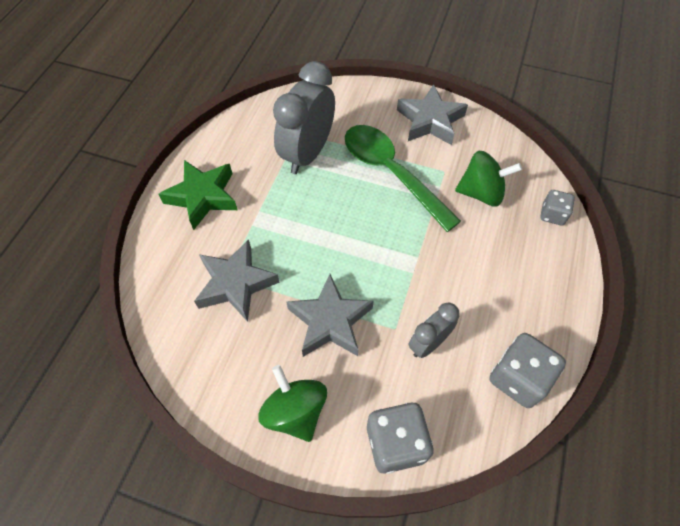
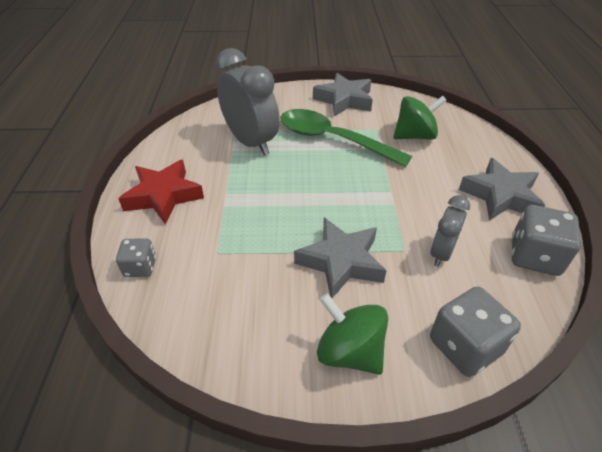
camera: 20 degrees left, 15 degrees down
green star [158,160,238,230] -> red star [118,160,204,225]
grey star [194,239,280,322] -> grey star moved to [459,158,545,221]
grey clock [273,61,335,174] -> grey clock turned 135 degrees clockwise [216,48,280,156]
grey dice [540,190,575,226] -> grey dice moved to [116,238,156,277]

